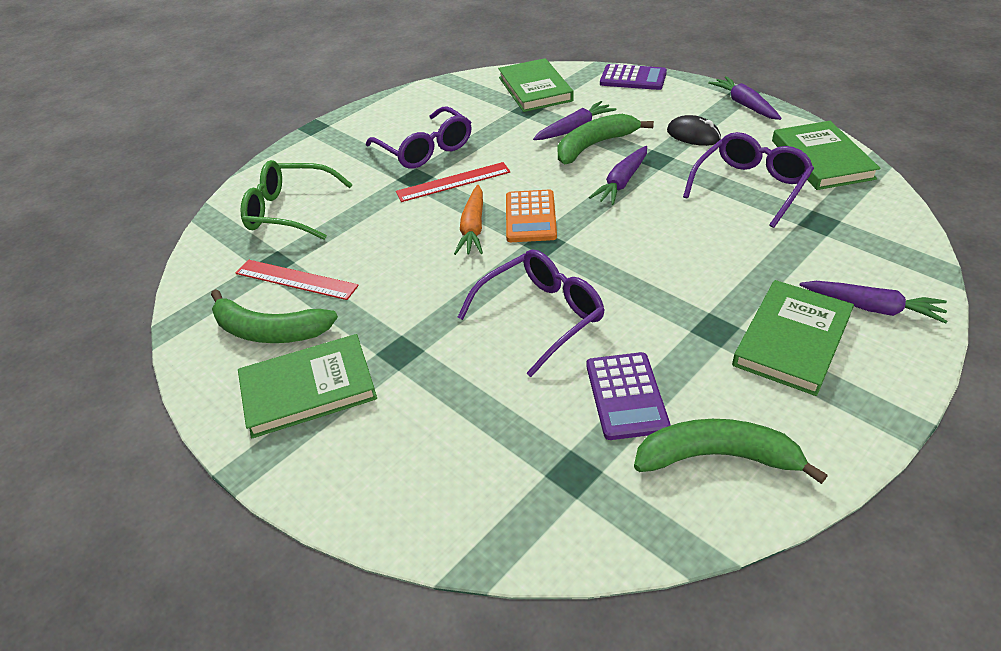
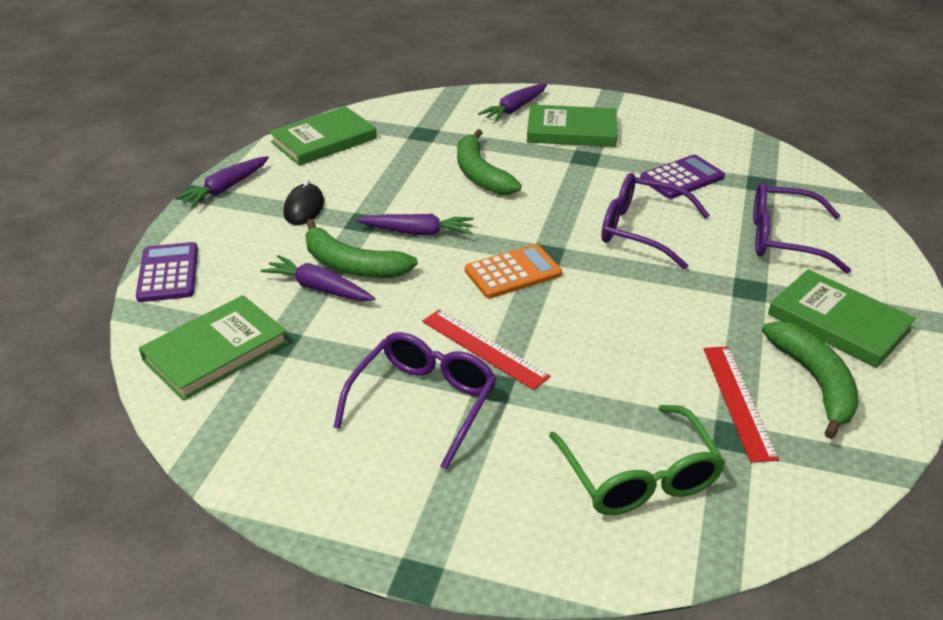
camera: 120 degrees left, 5 degrees down
orange carrot [454,185,483,255] -> none
green banana [634,419,828,484] -> green banana moved to [457,129,521,195]
purple glasses [683,132,814,228] -> purple glasses moved to [753,182,851,274]
purple carrot [800,281,947,323] -> purple carrot turned 135 degrees counterclockwise [478,83,547,122]

